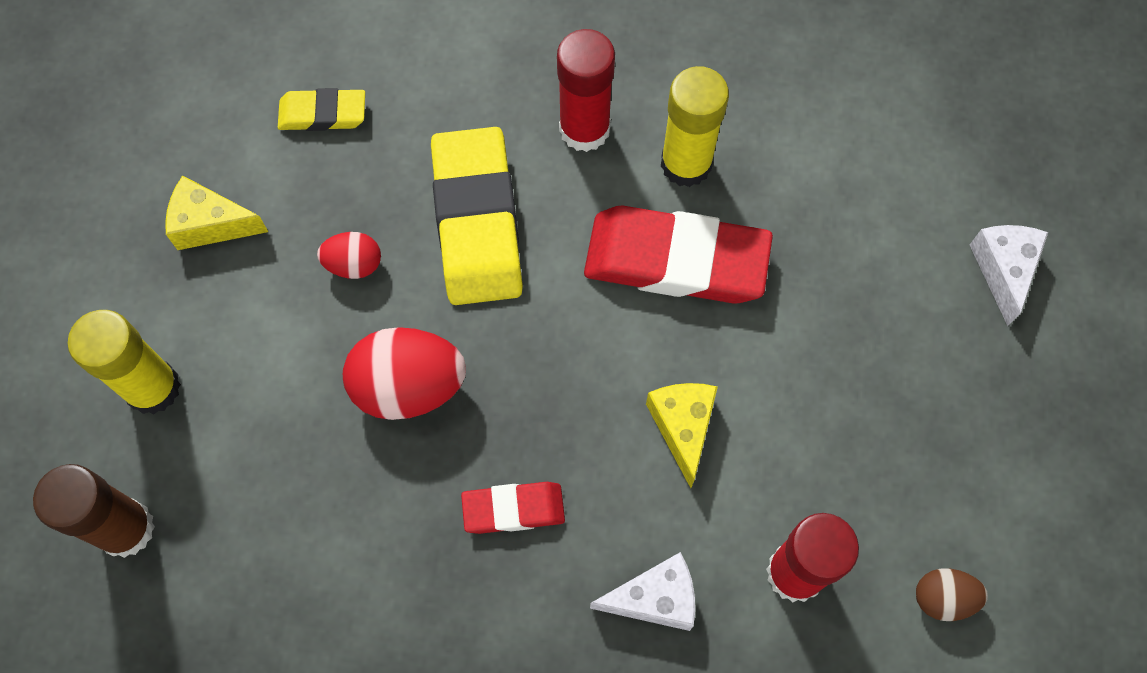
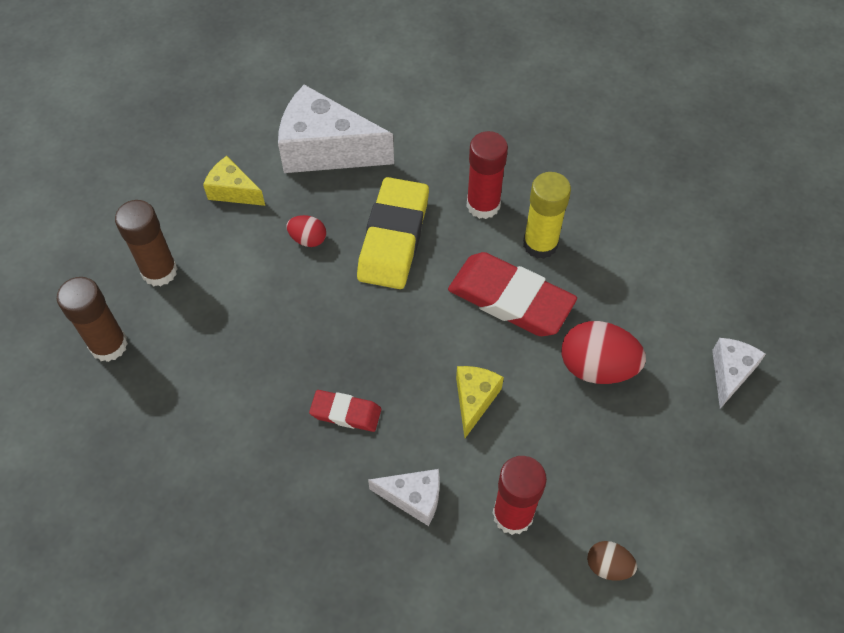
camera: 20 degrees right, 10 degrees down
yellow glue stick [68,310,181,414] -> brown glue stick [115,200,178,286]
yellow eraser [278,88,365,131] -> white cheese [278,85,394,173]
red egg [343,327,466,420] -> red egg moved to [561,321,646,384]

